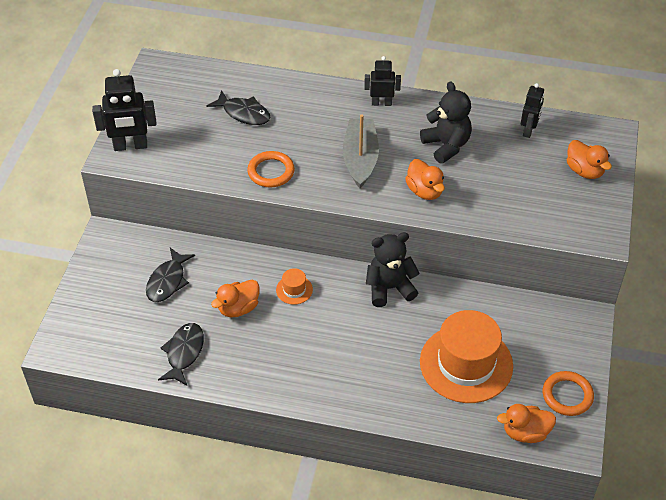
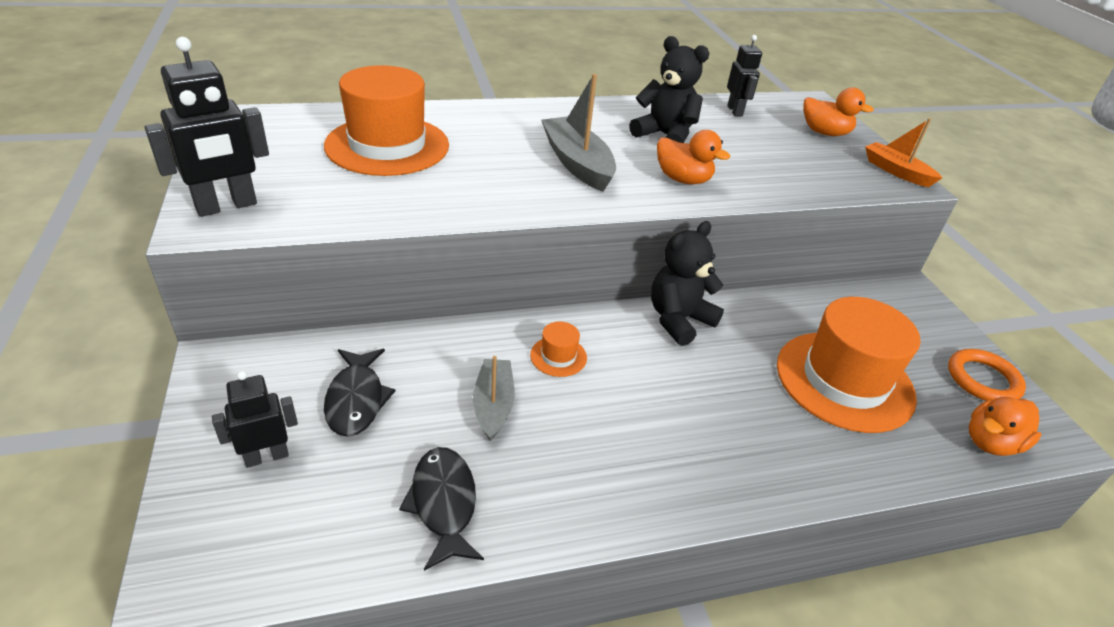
camera: 30 degrees left, 10 degrees down
black fish [207,90,271,125] -> orange hat [324,65,449,176]
orange duck [211,280,259,317] -> grey boat [473,356,514,441]
orange ring [247,151,295,187] -> none
black robot [364,56,401,106] -> black robot moved to [212,370,298,468]
none -> orange boat [865,118,942,187]

